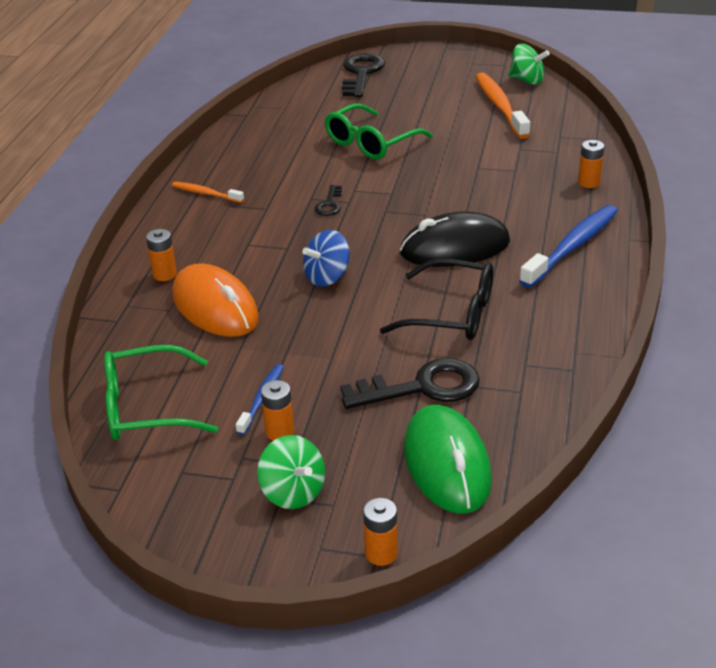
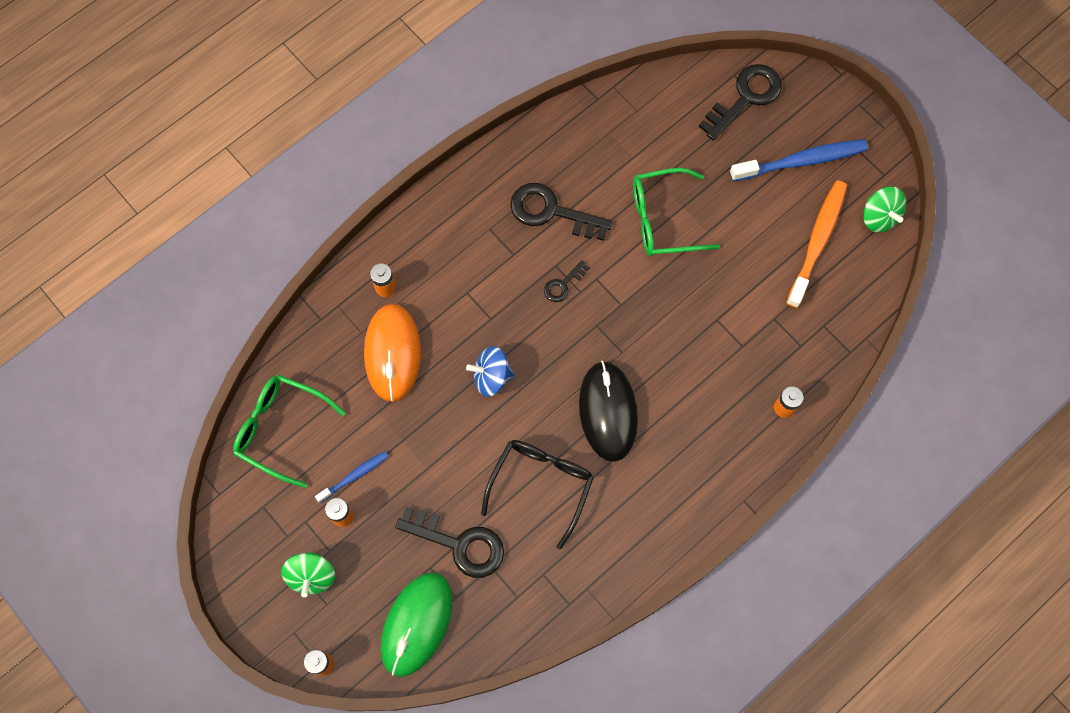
camera: 35 degrees right, 35 degrees up
orange toothbrush [172,182,244,203] -> none
black glasses [380,258,493,340] -> black glasses turned 120 degrees counterclockwise [481,440,594,550]
black mouse [400,211,510,267] -> black mouse turned 60 degrees clockwise [579,360,638,462]
blue toothbrush [519,205,618,288] -> blue toothbrush moved to [730,139,868,181]
none -> black key [510,183,612,241]

